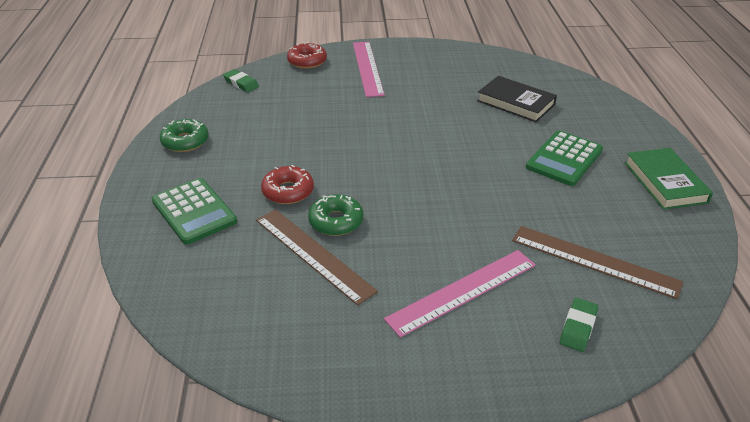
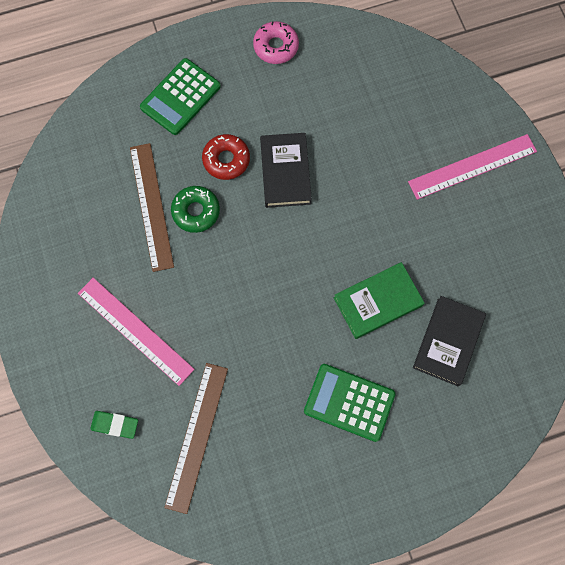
camera: 75 degrees right, 35 degrees up
green donut [160,119,209,152] -> pink donut [253,21,299,64]
green eraser [223,69,259,92] -> none
brown ruler [256,209,378,305] -> brown ruler turned 45 degrees counterclockwise [130,143,174,272]
red donut [287,42,327,69] -> none
green book [625,148,713,210] -> green book moved to [334,262,424,339]
none -> black book [260,133,312,208]

